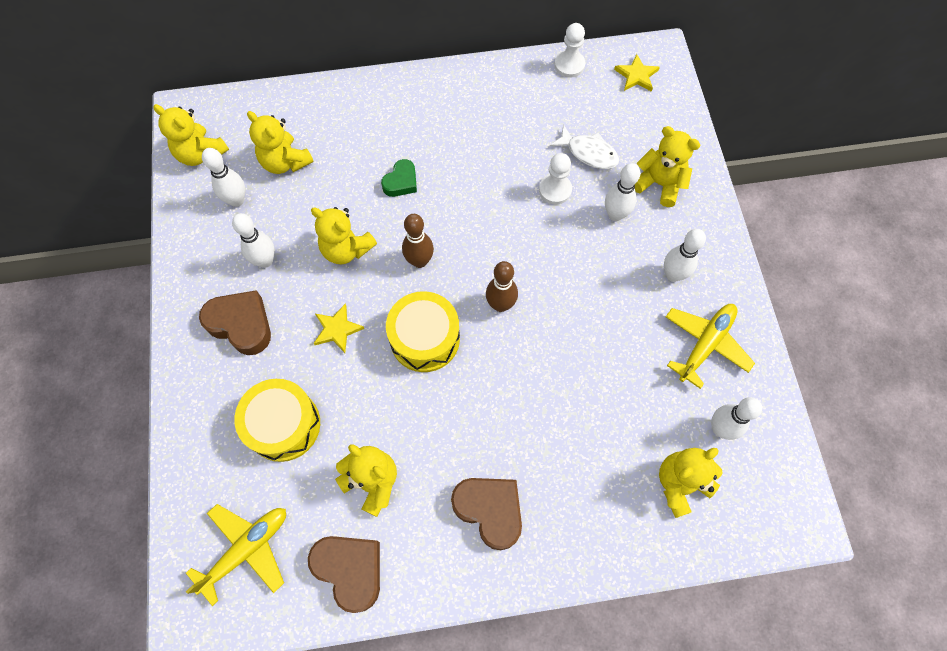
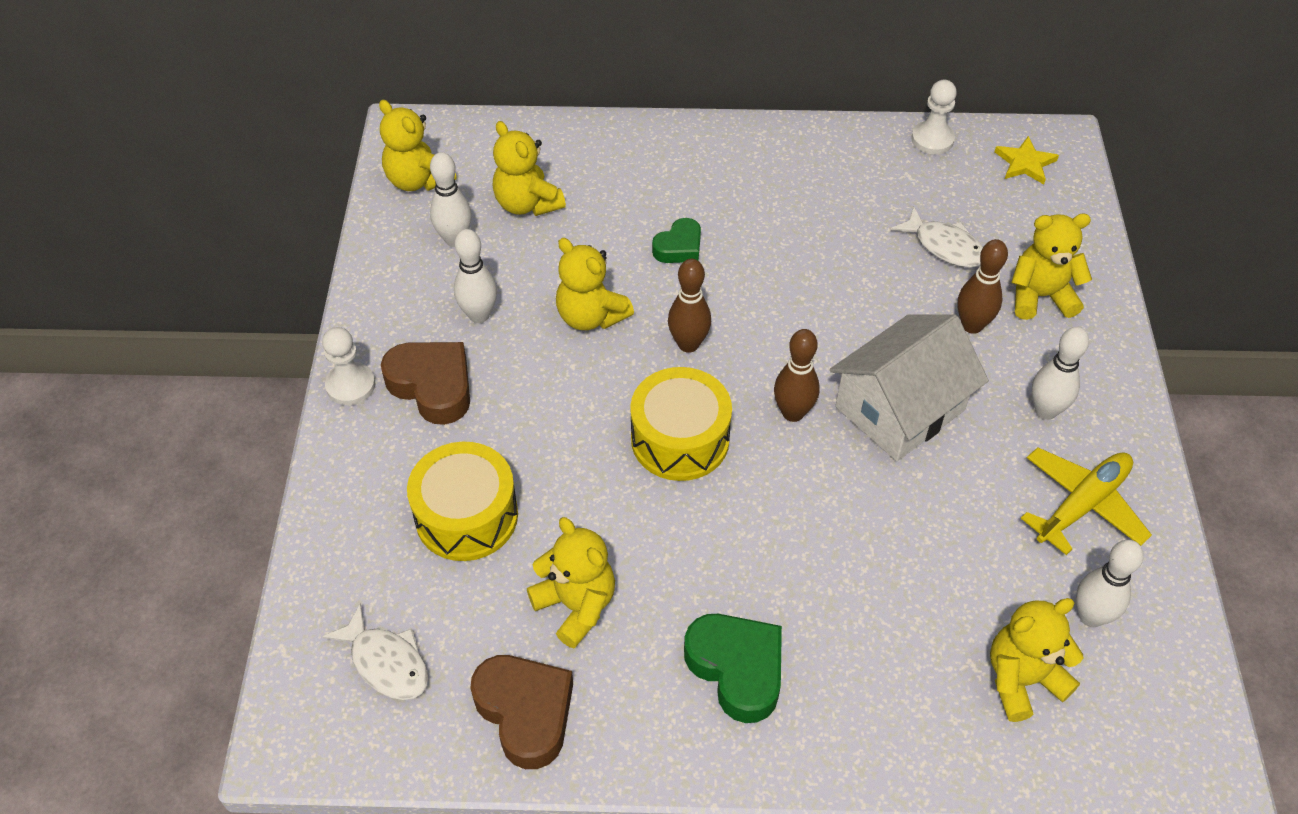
camera: 10 degrees right, 15 degrees down
yellow plane [186,504,286,606] -> white fish [322,603,428,700]
yellow star [313,304,364,353] -> none
brown heart [451,478,522,550] -> green heart [684,614,782,723]
white pawn [539,153,572,204] -> white pawn moved to [322,327,375,405]
white bowling pin [605,163,641,221] -> brown bowling pin [958,239,1008,334]
yellow teddy bear [635,126,700,207] -> yellow teddy bear turned 45 degrees counterclockwise [1011,213,1092,320]
none -> white house [830,314,989,461]

